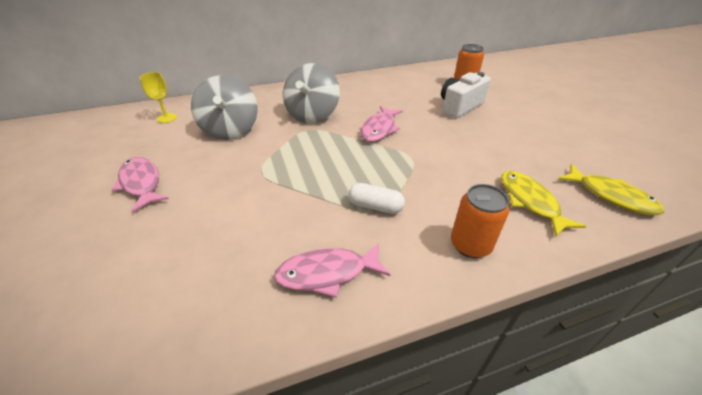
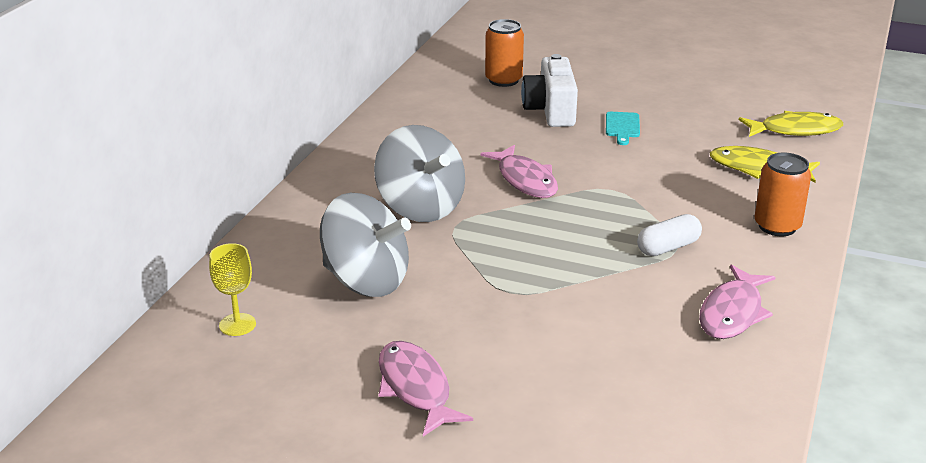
camera: 50 degrees left, 10 degrees down
pink fish [111,157,169,213] -> pink fish turned 60 degrees clockwise [378,341,473,436]
none -> turquoise cutting board [606,112,640,145]

